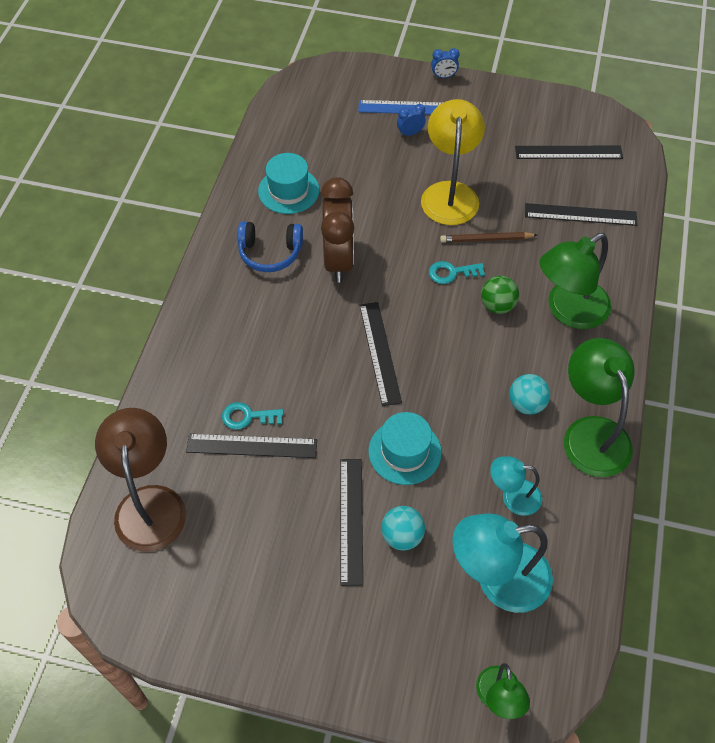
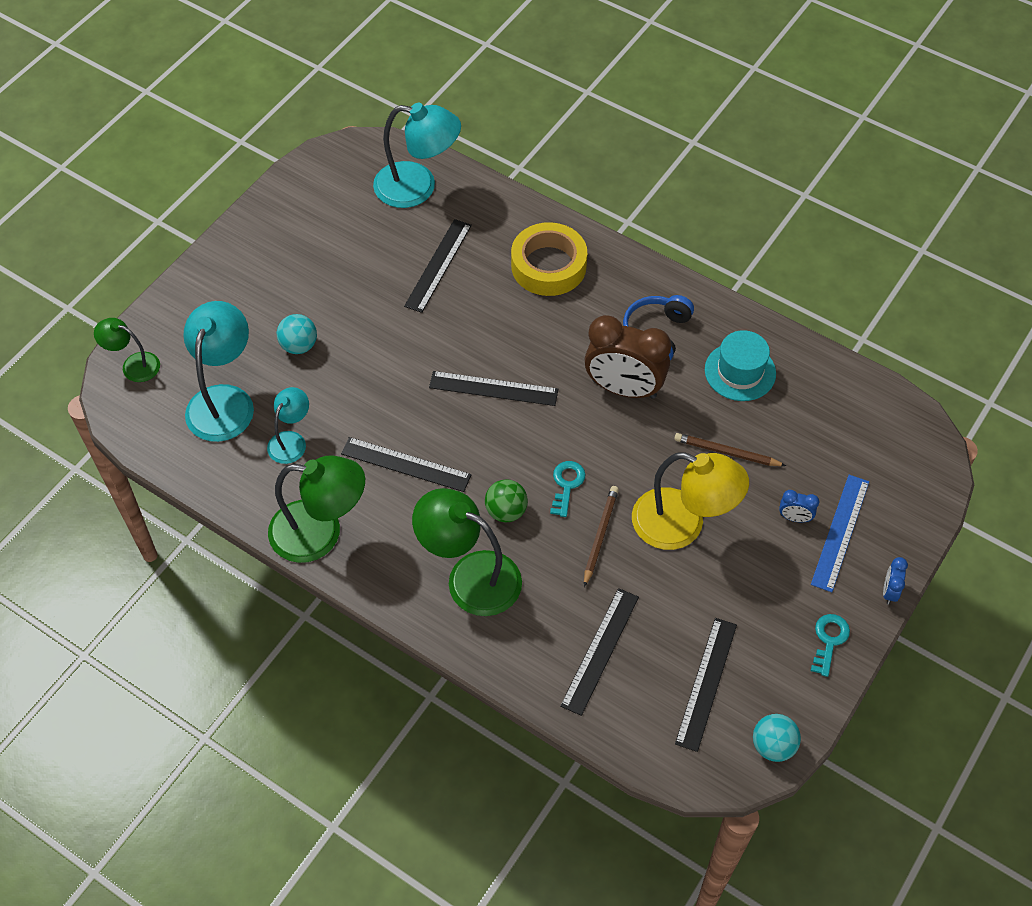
camera: 110 degrees right, 0 degrees up
brown lamp [95,408,186,552] -> turquoise lamp [373,103,461,208]
turquoise key [222,402,284,430] -> turquoise key moved to [811,614,850,677]
black ruler [341,459,363,586] -> black ruler moved to [341,437,471,492]
turquoise hat [368,412,442,485] -> none
blue clock [397,104,425,137] -> blue clock turned 105 degrees clockwise [779,490,819,522]
turquoise ball [509,374,550,415] -> turquoise ball moved to [753,714,801,762]
green lamp [540,233,611,329] -> green lamp turned 45 degrees counterclockwise [412,488,522,616]
none -> yellow tape [511,222,587,296]
none -> brown pencil [674,433,786,466]

